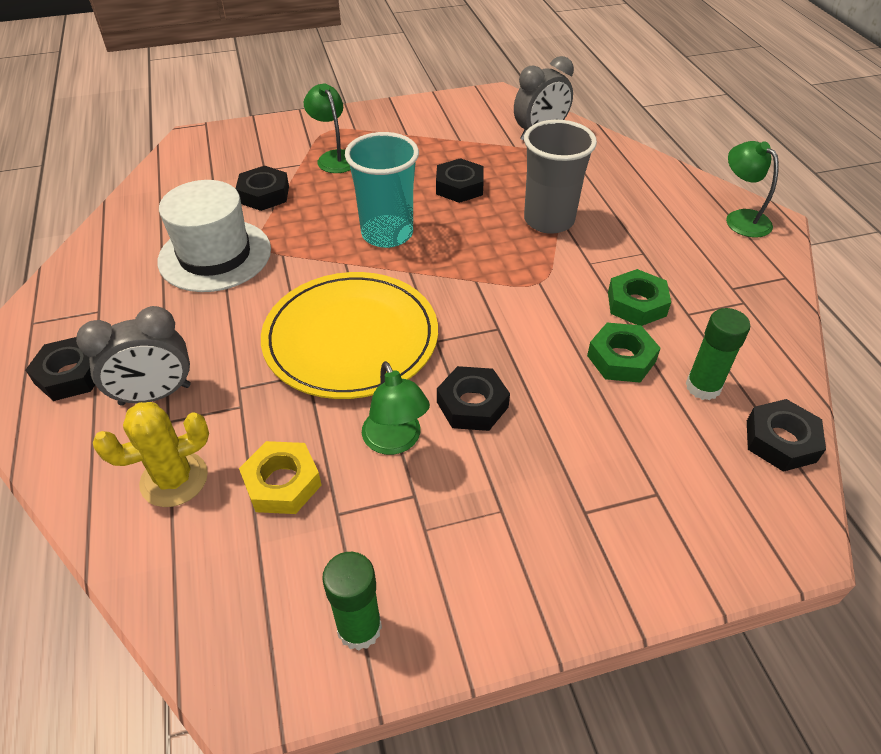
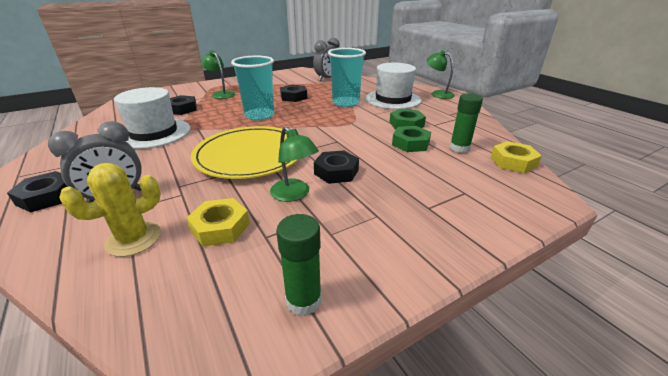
camera: 15 degrees left, 15 degrees down
grey cup [524,120,597,234] -> turquoise cup [328,48,366,107]
black nut [747,399,826,472] -> yellow nut [491,141,542,173]
none -> white hat [366,63,421,109]

